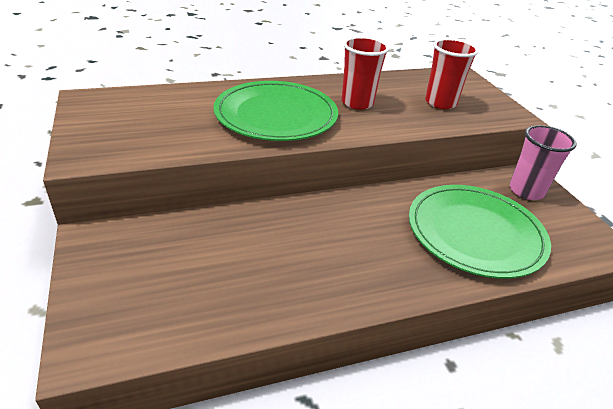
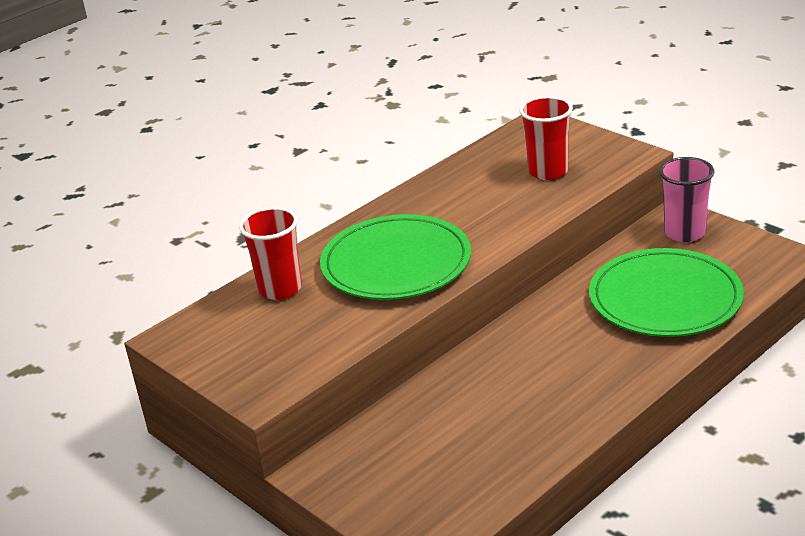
camera: 20 degrees left, 5 degrees down
red cup [341,37,389,110] -> red cup moved to [239,207,302,300]

